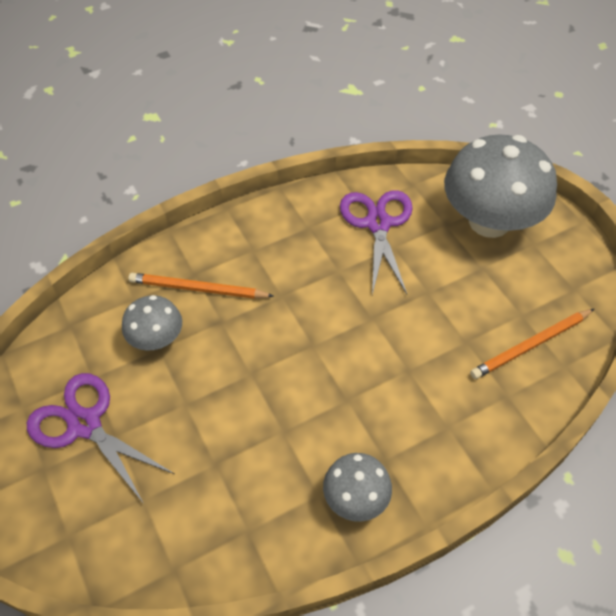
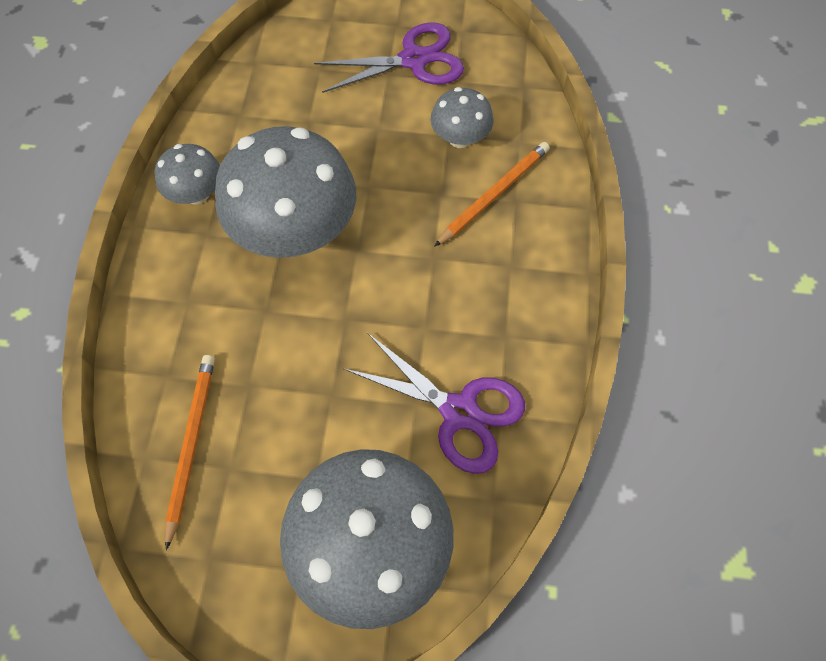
camera: 125 degrees right, 10 degrees up
none -> grey mushroom [215,126,356,258]

